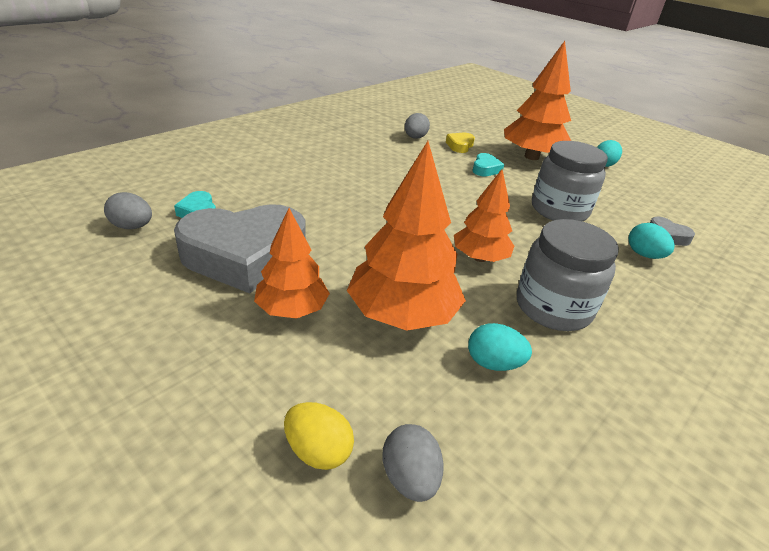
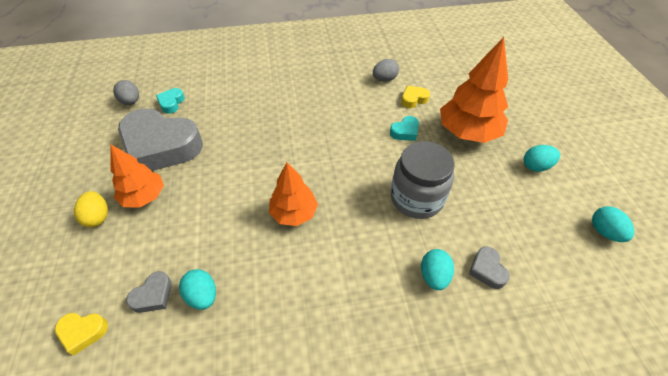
camera: 40 degrees right, 15 degrees up
yellow egg [284,402,354,470] -> yellow egg moved to [74,191,108,227]
orange tree [347,141,466,331] -> none
grey egg [383,424,444,502] -> yellow heart [55,313,108,355]
grey jar [517,219,619,331] -> none
none -> grey heart [126,271,172,313]
none -> turquoise egg [592,207,634,242]

